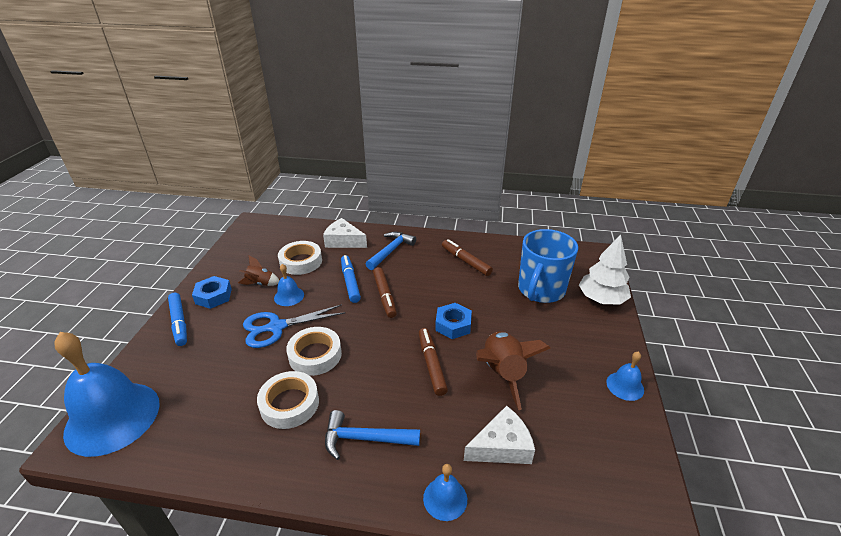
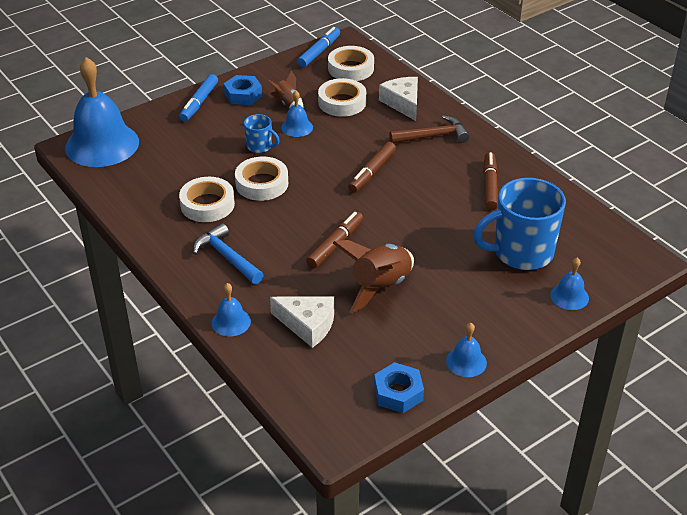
camera: 45 degrees right, 5 degrees up
blue scissors [243,304,346,348] -> blue mug [244,114,280,153]
blue marker [341,255,361,303] -> blue marker moved to [297,27,340,67]
blue hammer [366,232,416,270] -> brown hammer [389,115,469,144]
blue nut [435,303,472,339] -> blue nut moved to [374,362,424,413]
white tree [579,235,631,305] -> blue bell [550,258,589,310]
none -> white tape [328,46,374,81]

